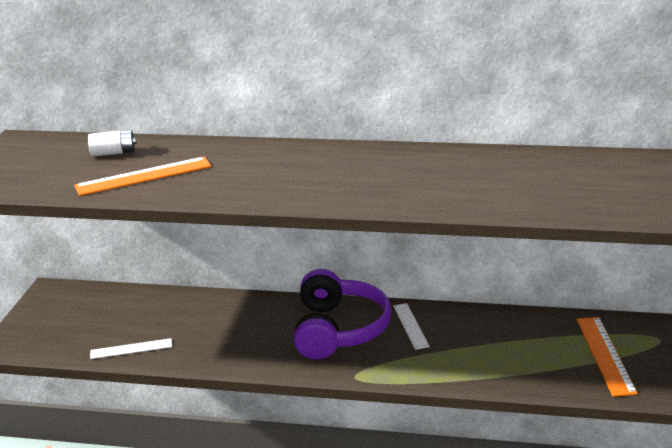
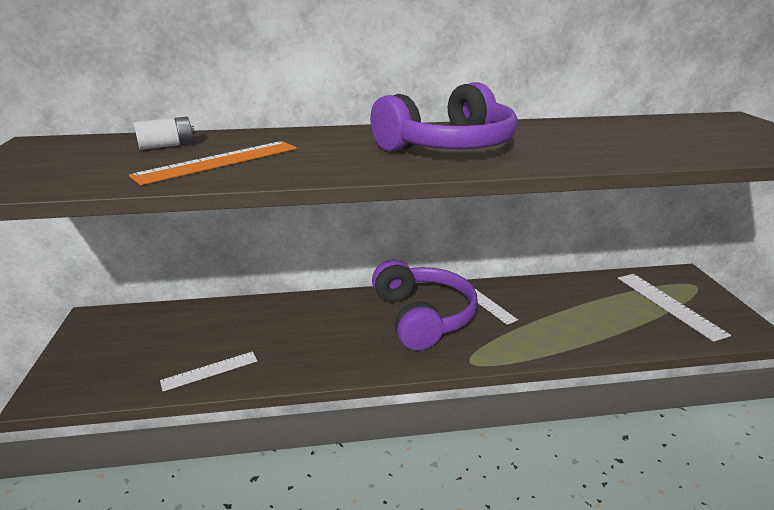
camera: 20 degrees left, 0 degrees up
orange ruler [577,317,638,397] -> white ruler [618,274,731,342]
none -> purple headphones [370,82,518,152]

